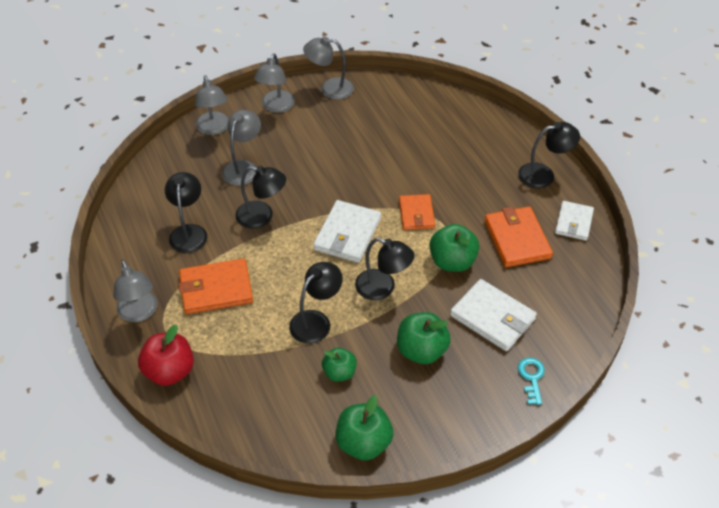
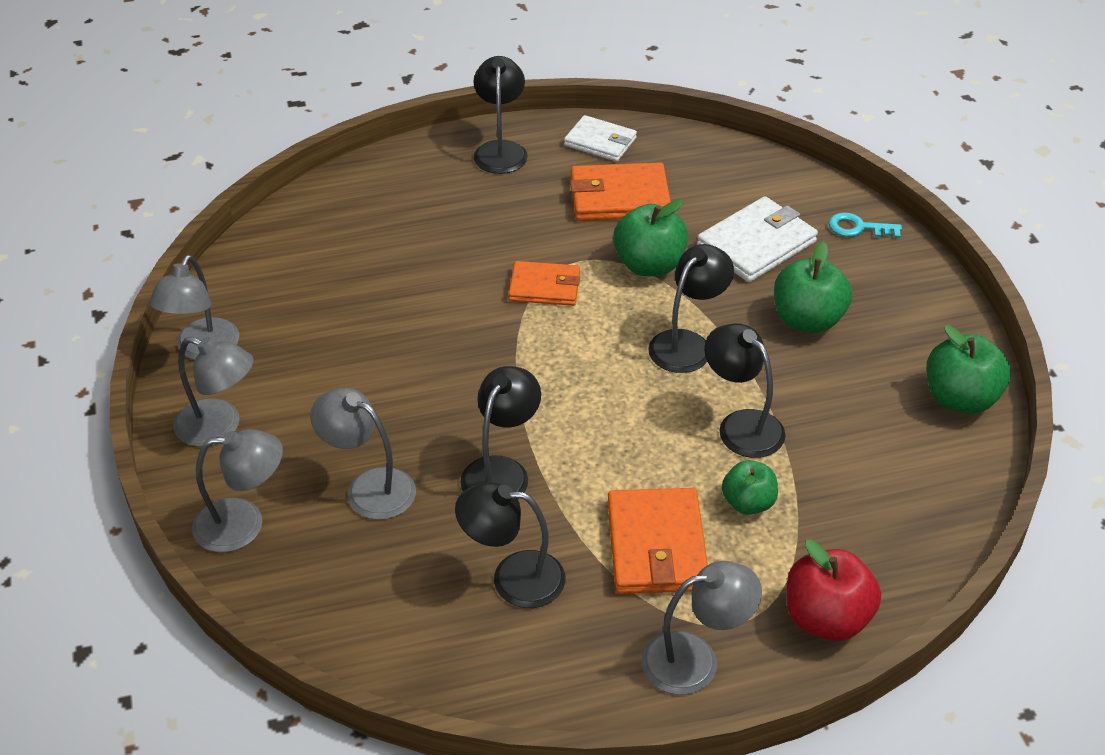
camera: 80 degrees left, 5 degrees down
white wallet [313,200,381,263] -> none
green apple [322,348,357,382] -> green apple moved to [722,460,778,515]

